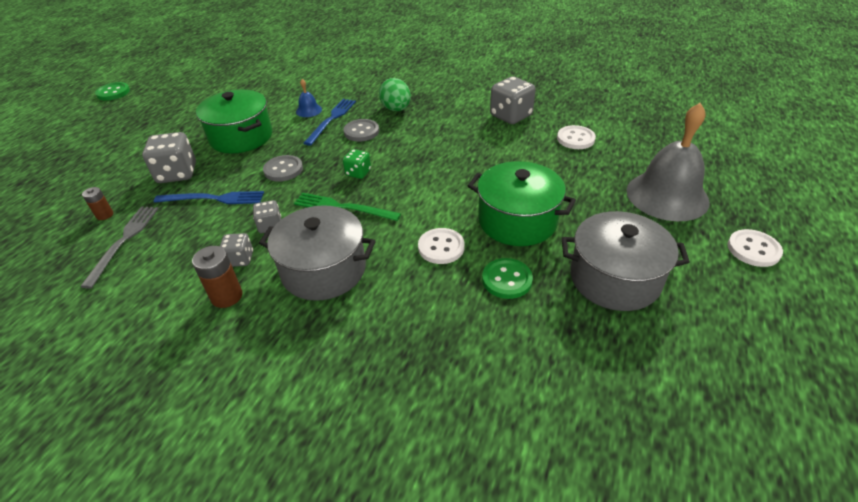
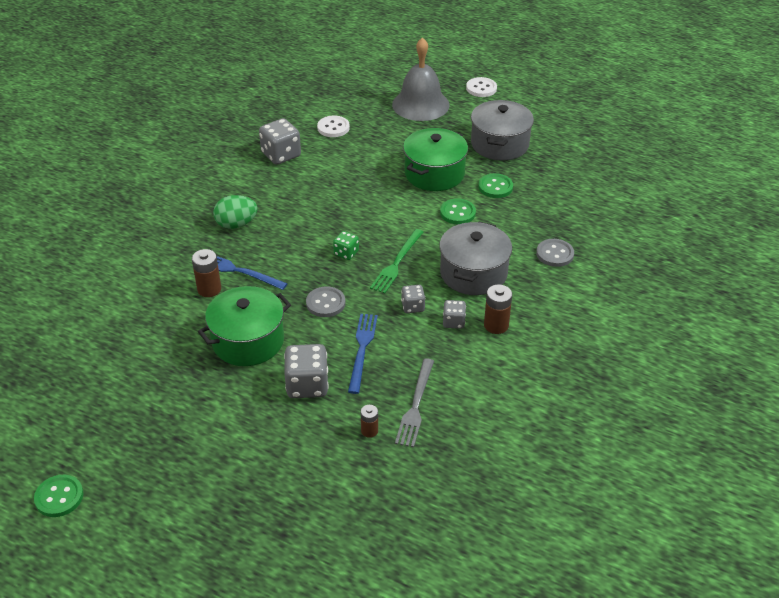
camera: 85 degrees left, 0 degrees up
grey fork [80,206,159,289] -> grey fork turned 90 degrees counterclockwise [395,358,434,447]
blue bell [296,79,322,117] -> brown battery [192,249,221,297]
grey button [343,119,379,142] -> grey button moved to [536,239,574,267]
white button [418,228,465,264] -> green button [440,198,476,225]

